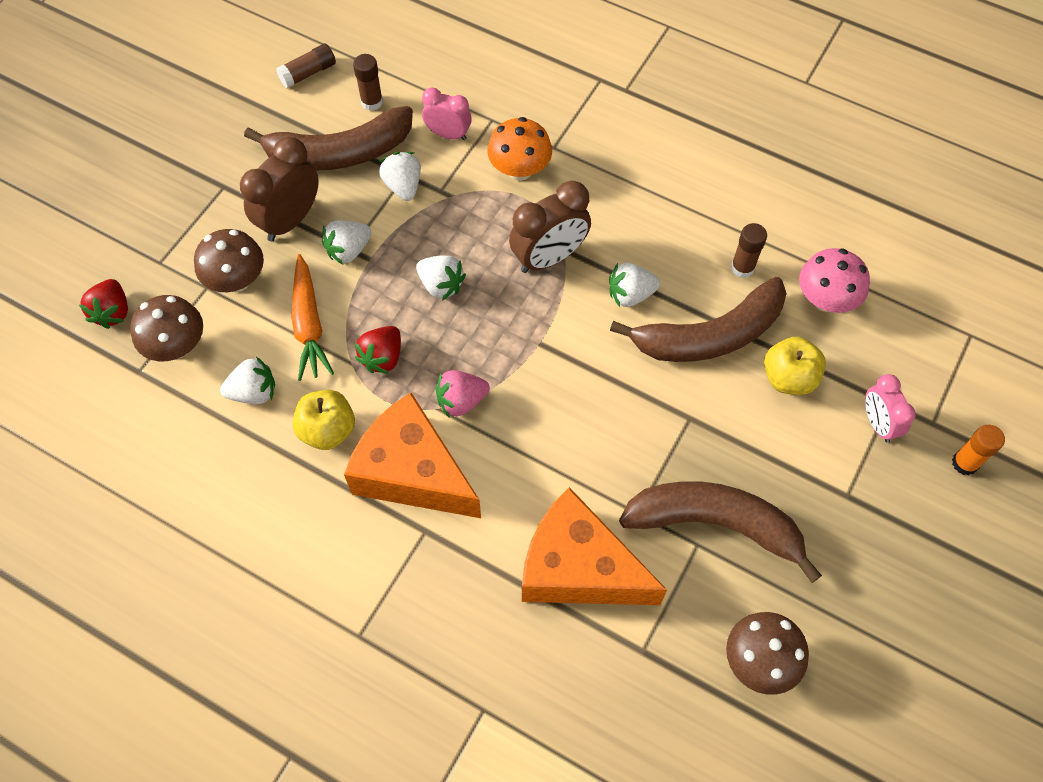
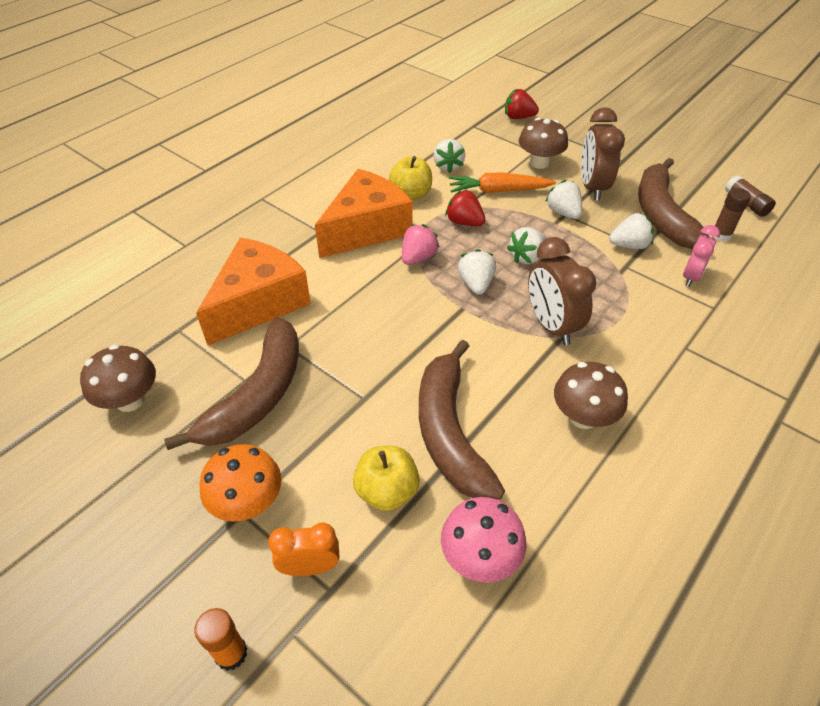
camera: 100 degrees right, 15 degrees down
brown mushroom [130,295,203,362] -> brown mushroom moved to [554,362,628,429]
brown clock [240,137,319,241] -> brown clock turned 135 degrees counterclockwise [581,107,625,200]
pink strawberry [436,370,490,418] -> pink strawberry turned 45 degrees clockwise [402,224,440,265]
orange mushroom [487,117,552,181] -> orange mushroom moved to [199,444,281,521]
white strawberry [609,262,660,307] -> white strawberry moved to [458,249,496,295]
brown glue stick [731,223,767,278] -> none
pink clock [865,374,916,443] -> orange clock [268,522,339,576]

